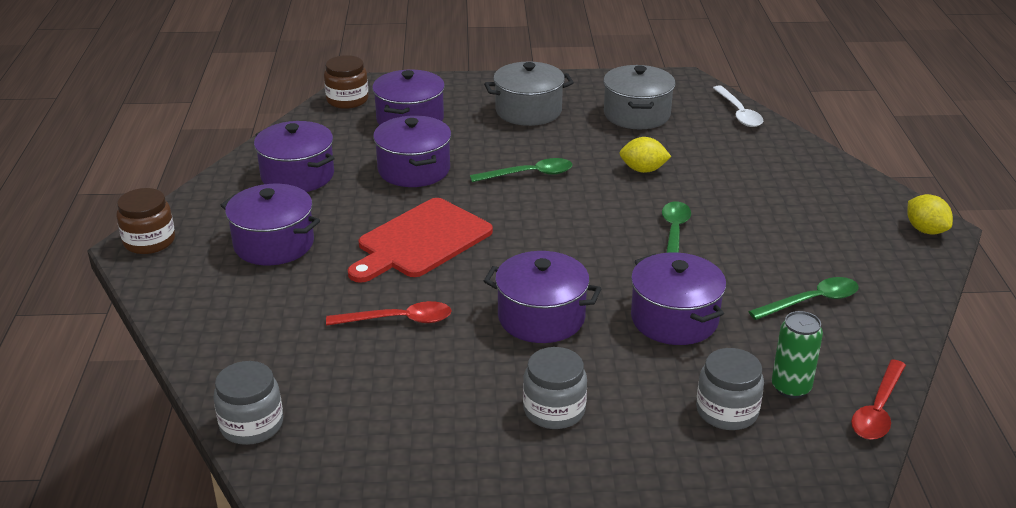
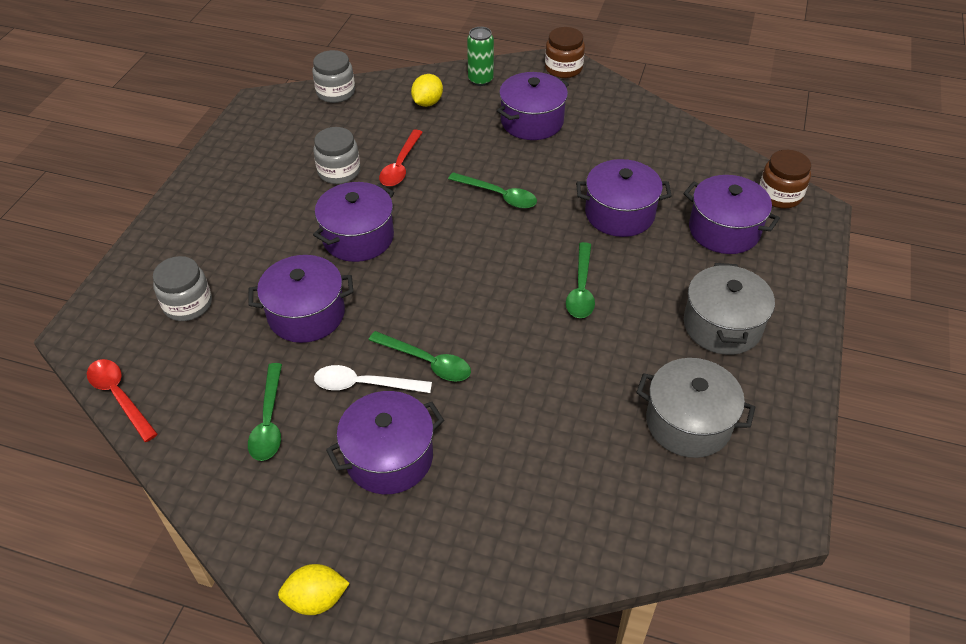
camera: 110 degrees right, 15 degrees up
purple pot [254,121,335,192] -> purple pot moved to [326,391,444,494]
red cutting board [348,198,493,283] -> green spoon [448,172,537,209]
grey jar [523,347,587,429] -> grey jar moved to [313,127,360,184]
yellow lemon [620,137,671,173] -> yellow lemon moved to [411,74,443,107]
white spoon [713,85,763,127] -> white spoon moved to [314,365,432,393]
green can [772,311,823,398] -> green can moved to [467,27,494,86]

